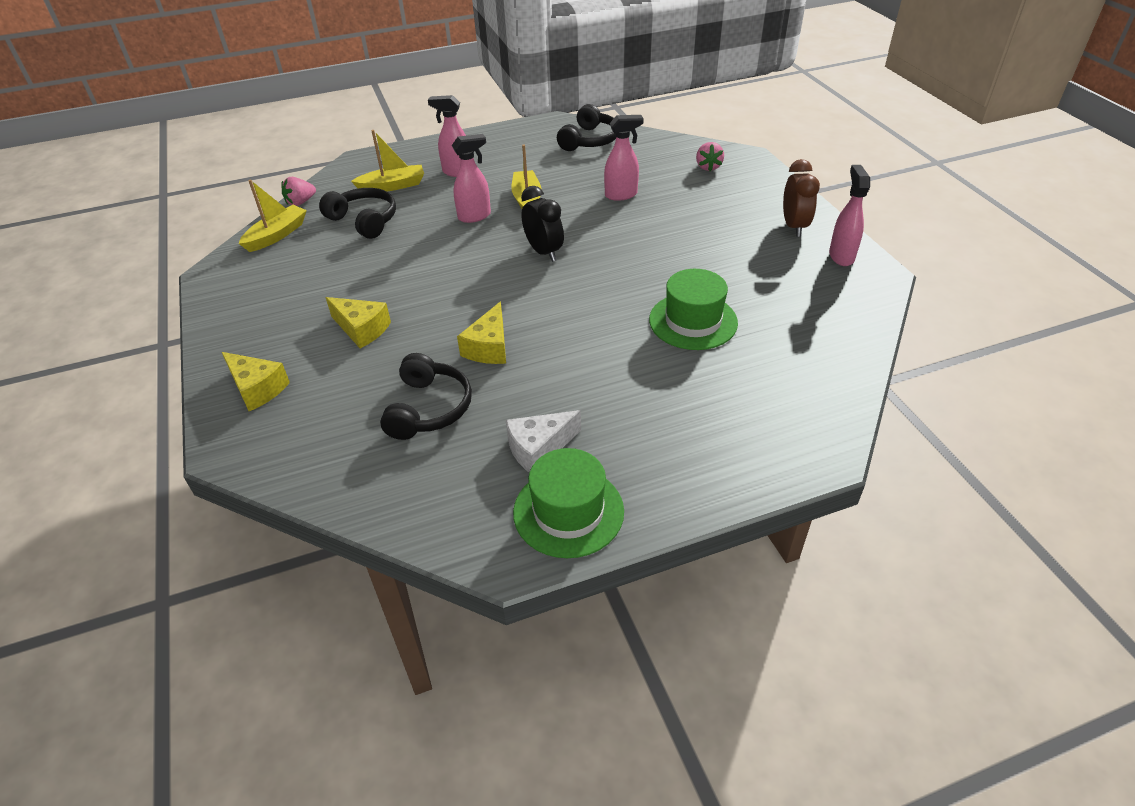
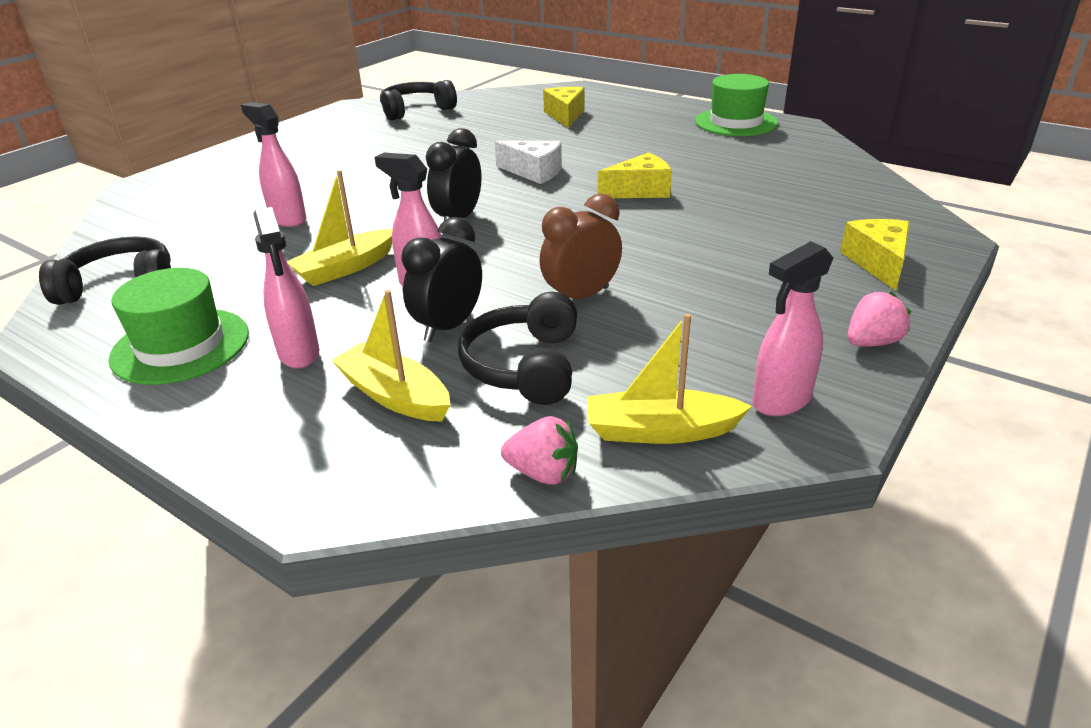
camera: 125 degrees left, 10 degrees down
yellow cheese [325,297,391,348] -> yellow cheese moved to [543,87,585,128]
black headphones [380,353,472,440] -> black headphones moved to [380,80,457,120]
white cheese [506,410,581,472] -> white cheese moved to [495,141,562,184]
green hat [649,269,738,350] -> green hat moved to [109,268,249,385]
pink strawberry [696,142,724,171] -> pink strawberry moved to [848,291,911,347]
brown clock [783,159,820,237] -> brown clock moved to [540,194,622,299]
pink spray bottle [829,165,870,266] -> pink spray bottle moved to [752,241,833,416]
none -> black clock [402,217,482,342]

